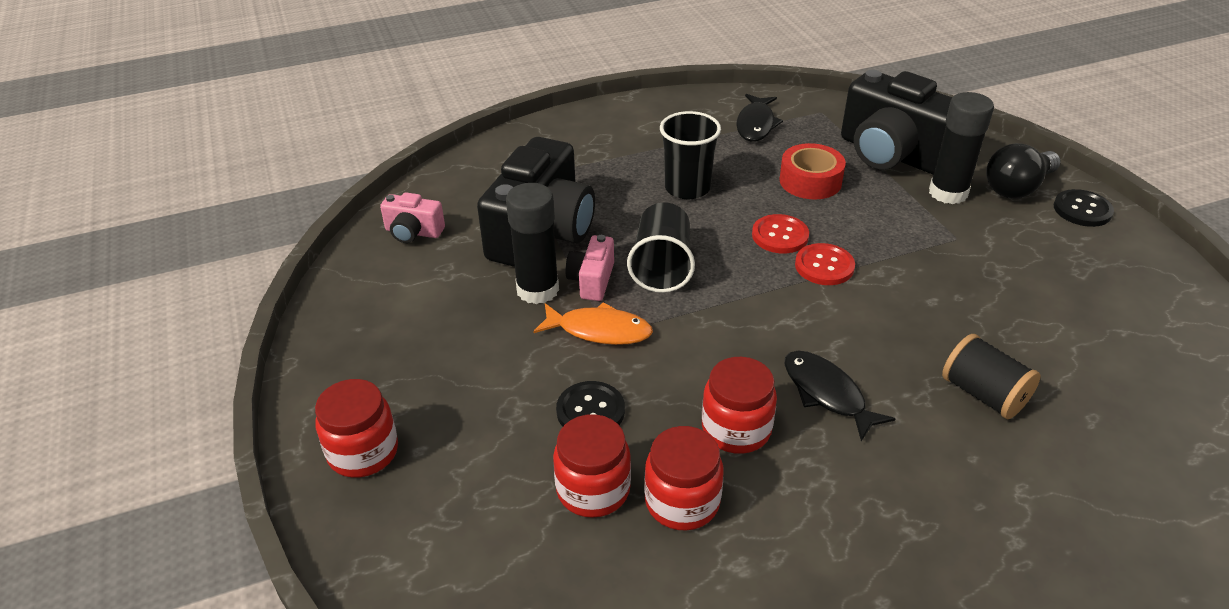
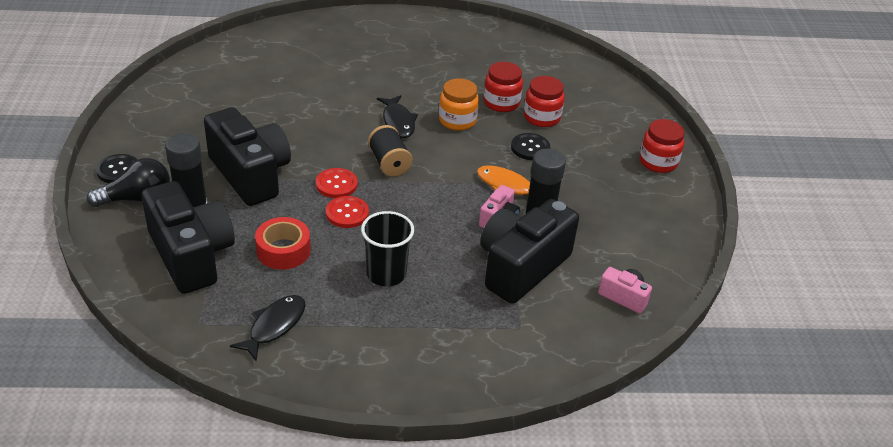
camera: 165 degrees left, 0 degrees up
black cup [627,202,695,293] -> none
red jar [702,357,777,454] -> orange jar [439,78,479,131]
black spool [942,334,1041,419] -> black spool moved to [368,125,412,177]
none -> black camera [204,107,291,206]

